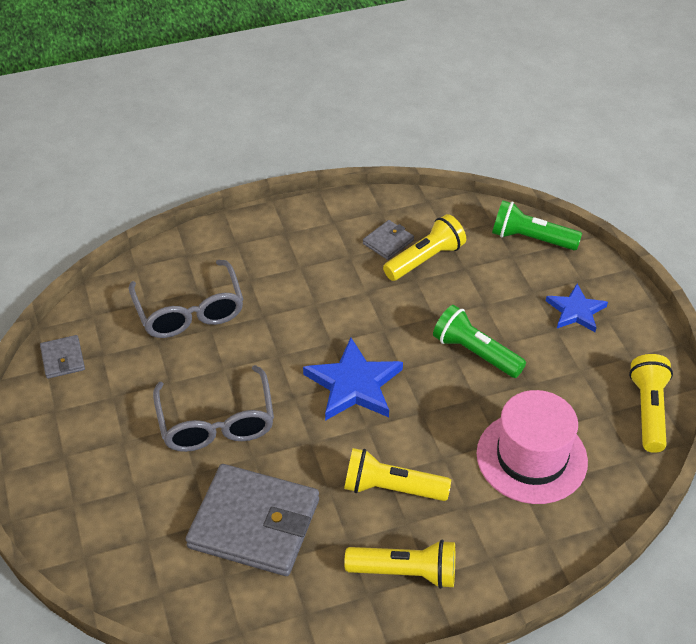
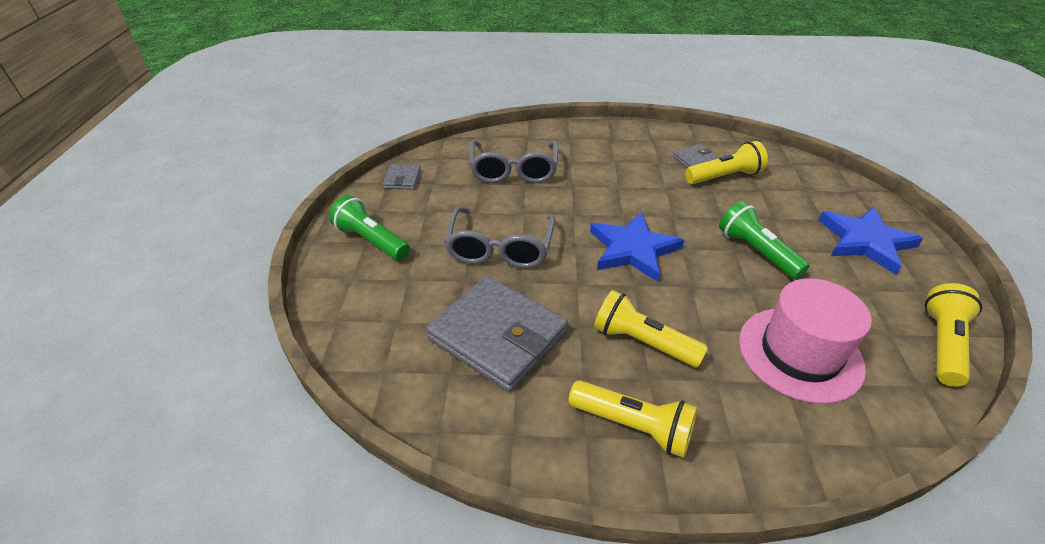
camera: 20 degrees right, 5 degrees down
green flashlight [492,200,582,250] -> green flashlight moved to [329,195,410,261]
blue star [546,284,608,332] -> blue star [818,207,923,275], size x1.56

